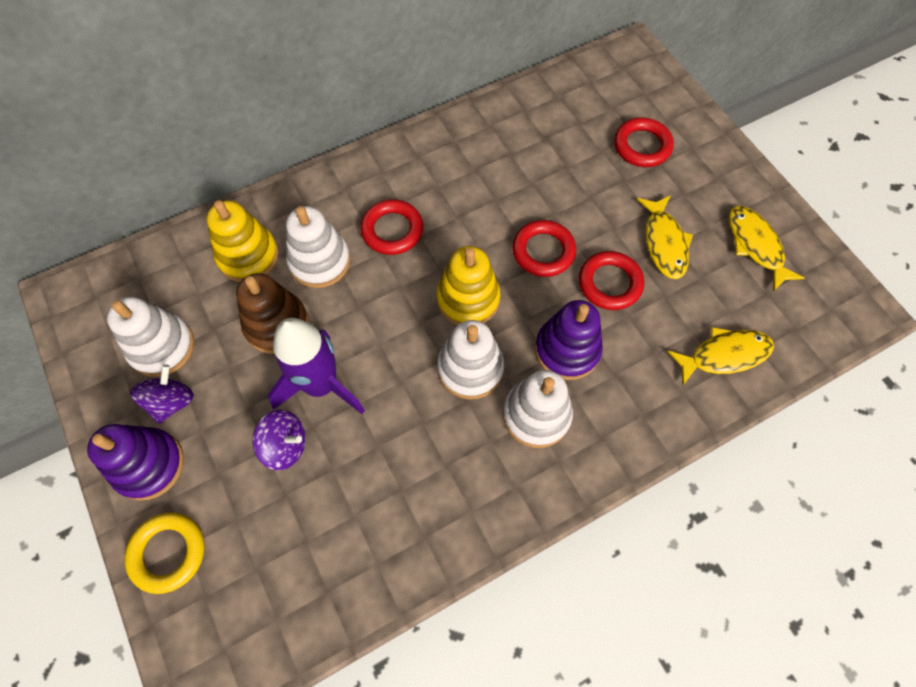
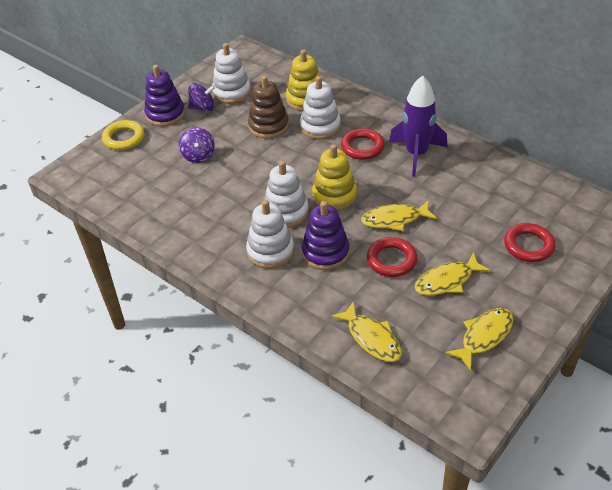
camera: 70 degrees right, 20 degrees down
purple rocket [268,318,365,414] -> purple rocket moved to [389,76,447,177]
red ring [512,220,576,277] -> yellow fish [361,200,437,231]

